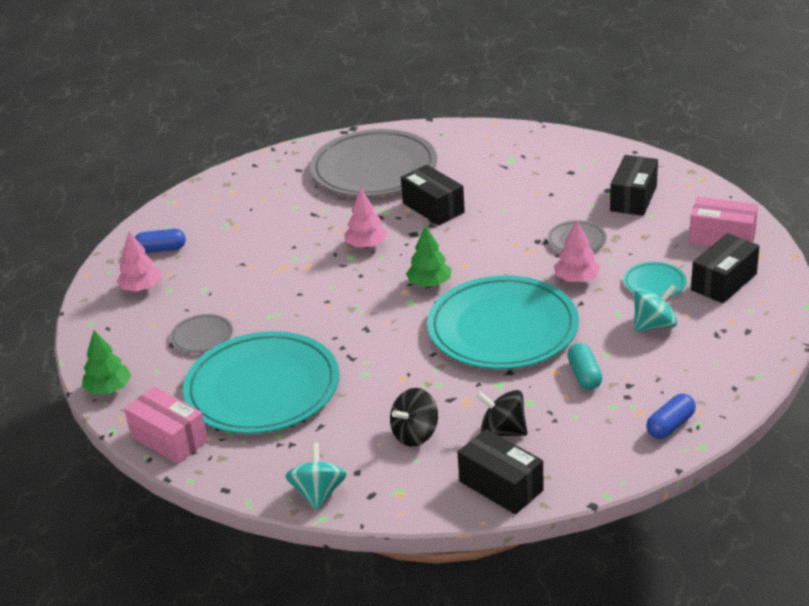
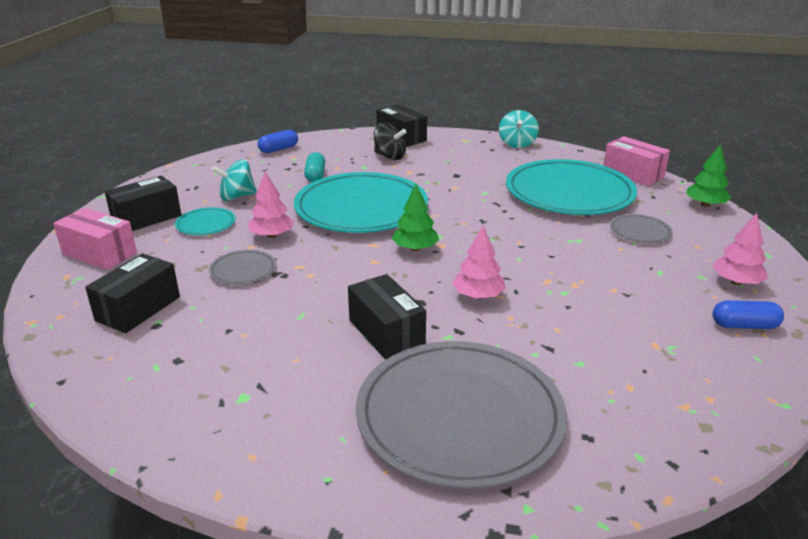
camera: 175 degrees left, 5 degrees down
black spinning top [390,388,438,447] -> none

